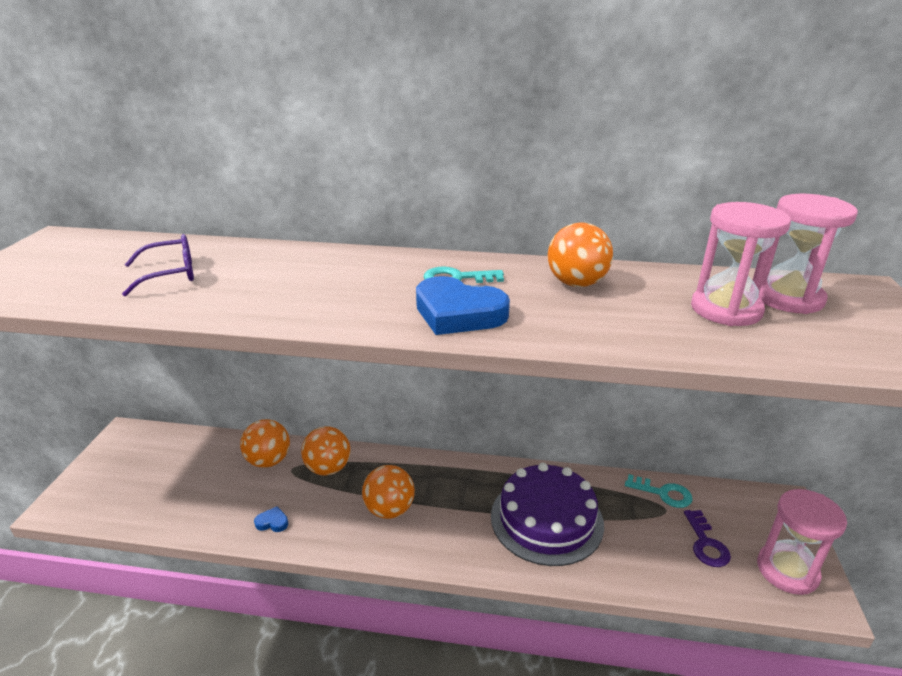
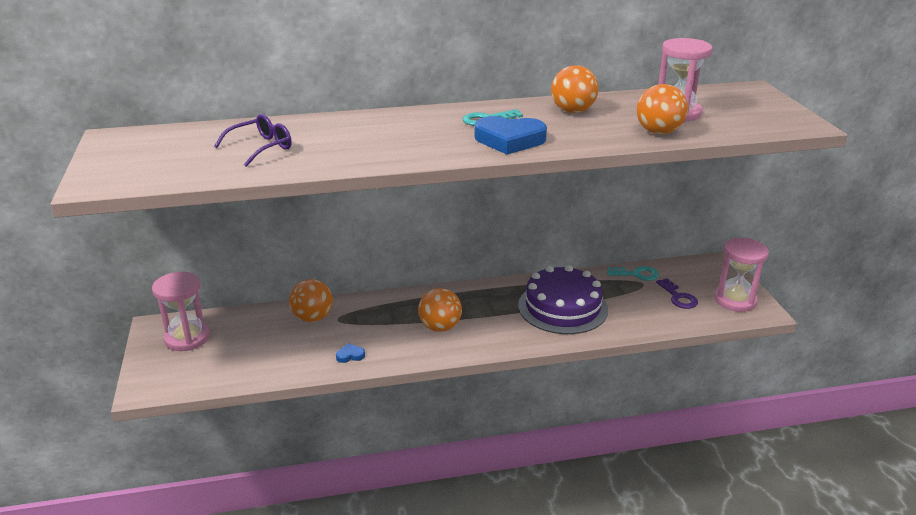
camera: 20 degrees left, 0 degrees up
orange ball [301,426,351,476] -> orange ball moved to [637,84,688,135]
pink hourglass [758,194,858,314] -> pink hourglass moved to [152,272,210,351]

